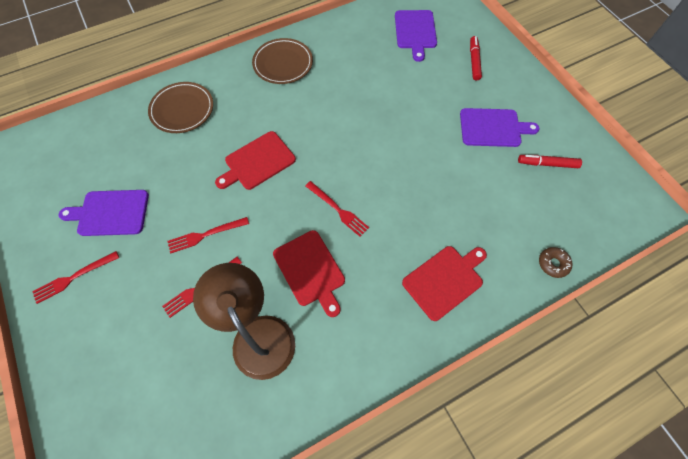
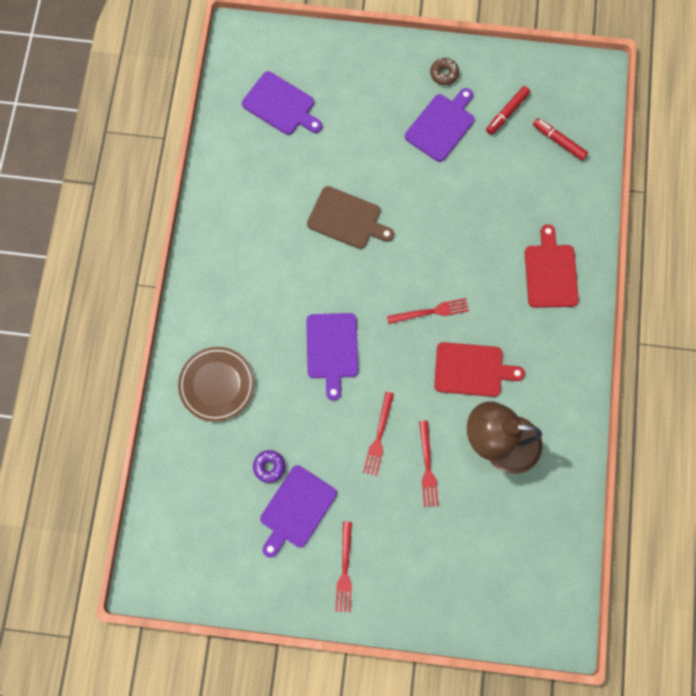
camera: 55 degrees left, 10 degrees up
red cutting board [215,131,296,190] -> purple cutting board [306,313,358,401]
brown plate [252,38,313,84] -> none
red marker [470,36,482,80] -> red marker moved to [533,118,588,161]
brown donut [539,247,573,278] -> brown donut moved to [430,58,459,85]
none -> purple donut [253,450,285,483]
none -> brown cutting board [307,186,394,249]

